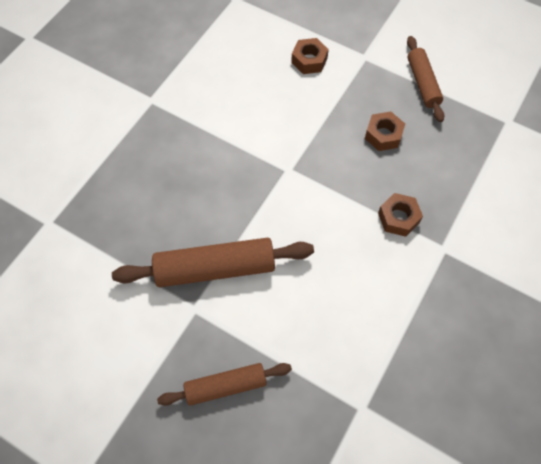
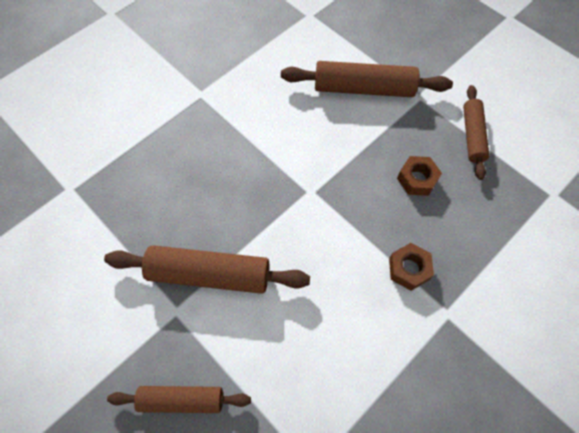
camera: 15 degrees right, 0 degrees up
brown nut [291,38,329,74] -> brown rolling pin [281,61,453,97]

